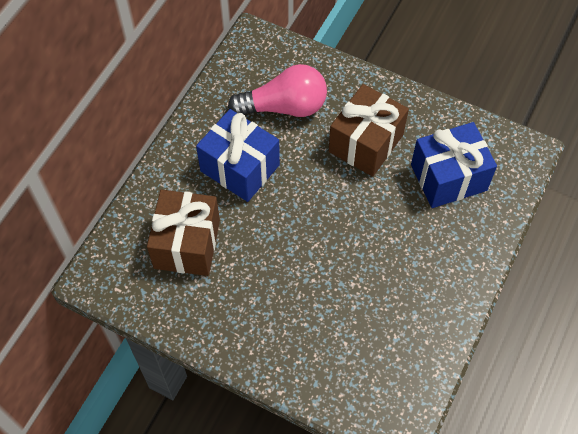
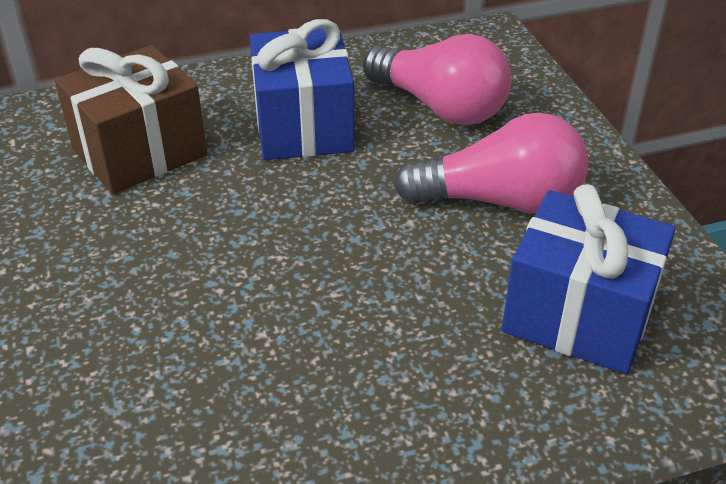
camera: 45 degrees right, 20 degrees down
brown gift [329,84,409,177] -> pink light bulb [393,113,588,214]

